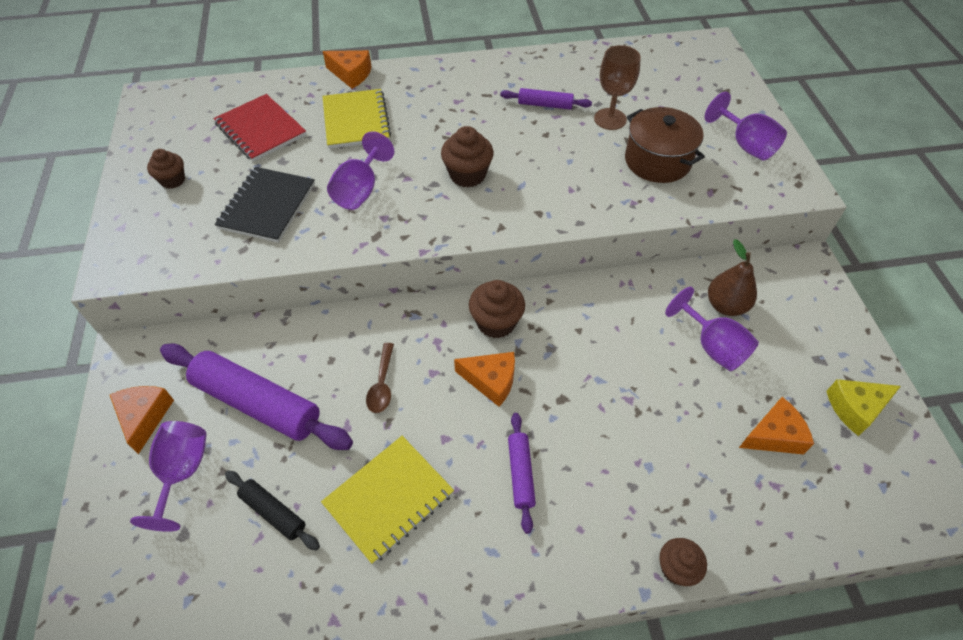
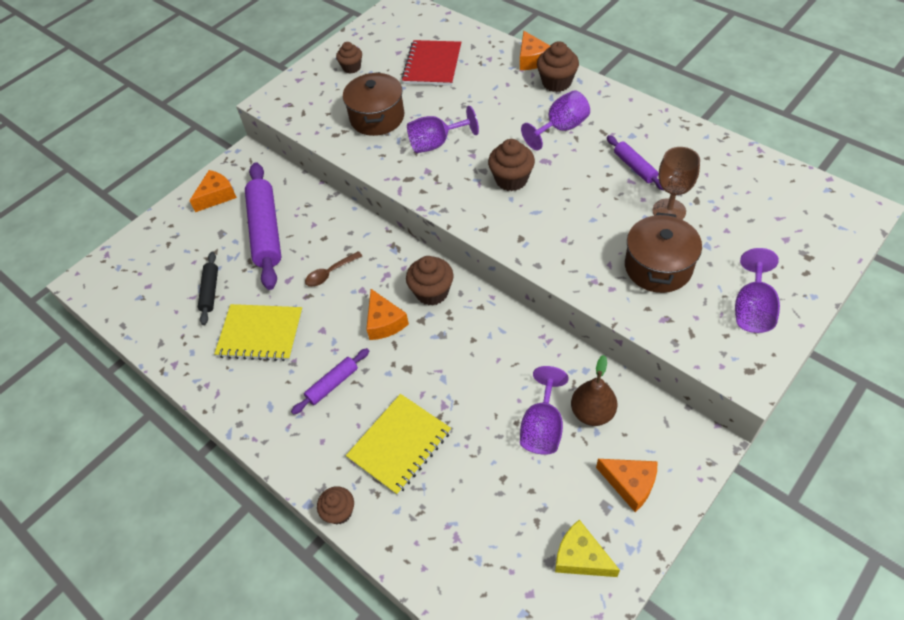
camera: 55 degrees right, 0 degrees up
purple goblet [130,421,207,532] -> purple goblet moved to [521,90,590,150]
black notebook [215,167,315,243] -> brown pot [343,72,404,136]
yellow notebook [322,89,391,149] -> yellow notebook moved to [346,394,451,495]
orange cheese [739,397,814,454] -> orange cheese moved to [596,459,657,512]
none -> brown cupcake [537,41,579,92]

